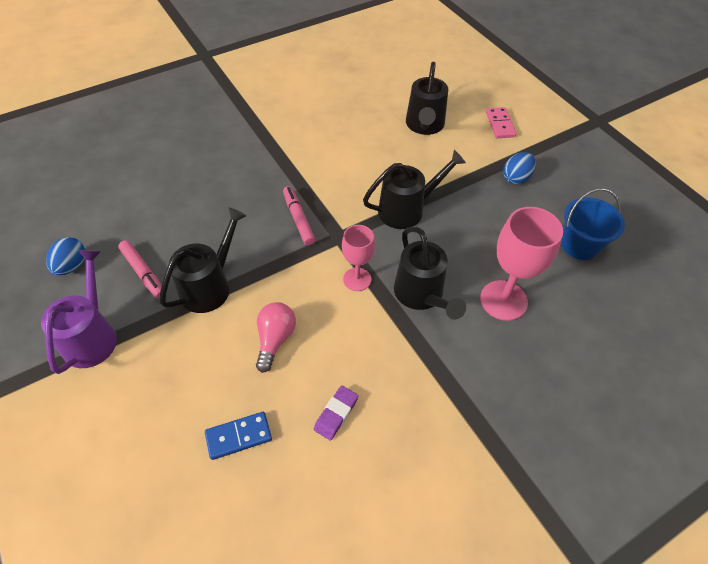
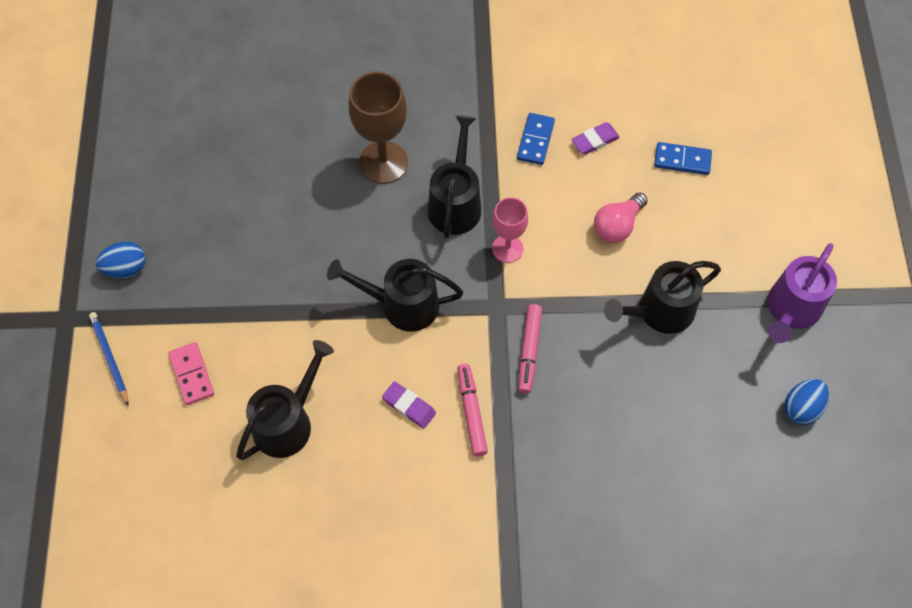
camera: 150 degrees left, 10 degrees up
pink marker [118,240,162,299] -> pink marker moved to [457,364,488,456]
pink goblet [480,207,563,321] -> brown goblet [349,72,408,184]
pink domino [486,107,516,138] -> pink domino turned 45 degrees counterclockwise [168,342,214,405]
blue egg [503,152,536,184] -> blue egg moved to [96,242,146,278]
blue bucket [561,188,625,260] -> none
none -> blue pencil [89,312,128,405]
none -> purple eraser [382,381,436,429]
none -> blue domino [517,113,555,165]

